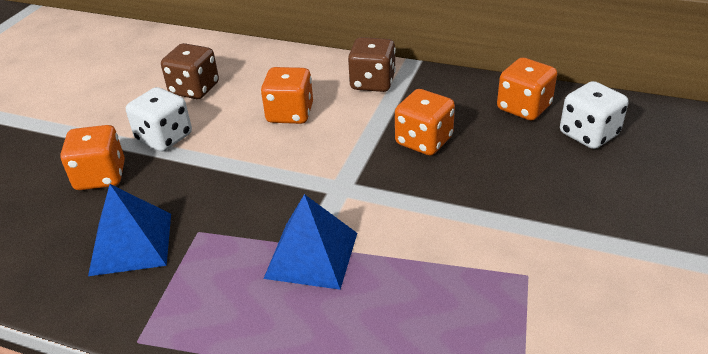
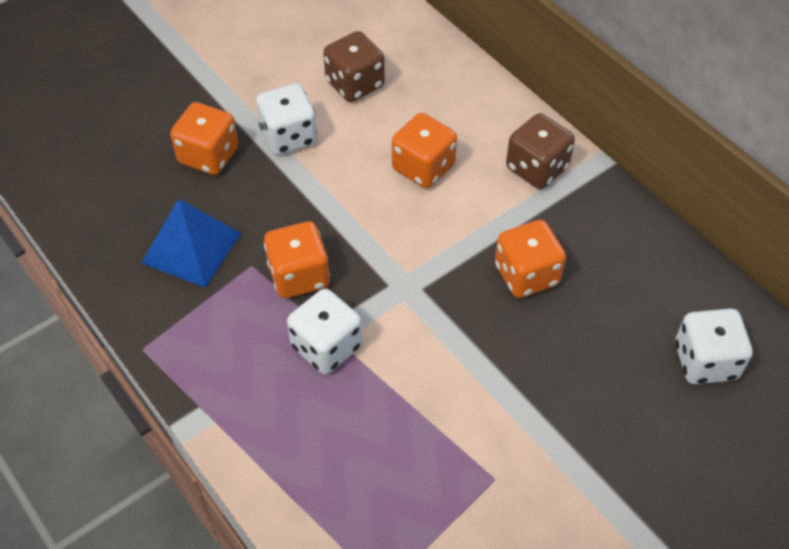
camera: 30 degrees right, 15 degrees up
blue pyramid [263,194,357,290] -> white dice [287,289,363,374]
orange dice [497,58,557,121] -> orange dice moved to [264,221,330,298]

